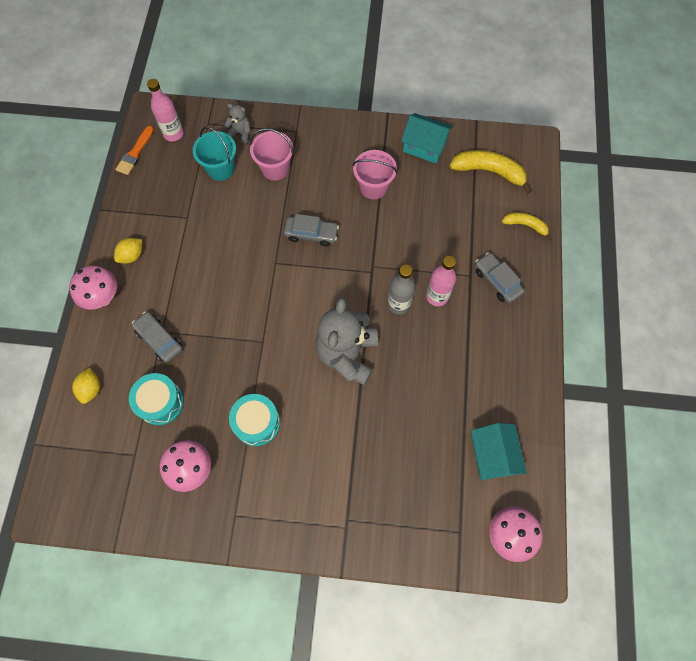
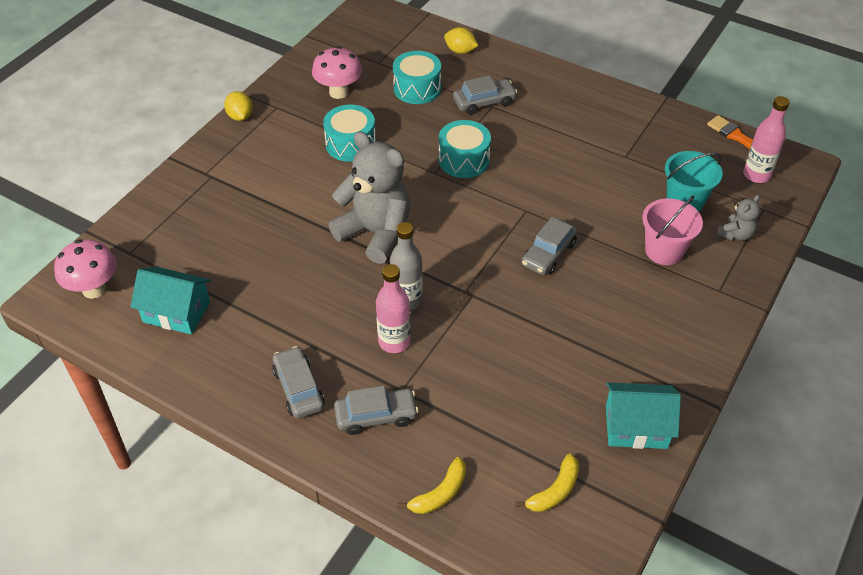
camera: 115 degrees right, 20 degrees down
pink mushroom [69,266,117,310] -> none
yellow lemon [114,238,142,264] -> yellow lemon moved to [224,91,253,121]
pink bucket [353,150,397,199] -> none
turquoise house [401,113,453,164] -> turquoise house turned 45 degrees clockwise [606,382,681,449]
yellow banana [450,150,532,194] -> yellow banana [515,453,579,512], size x0.59
none -> grey car [272,346,325,419]
none -> turquoise drum [439,120,491,178]

